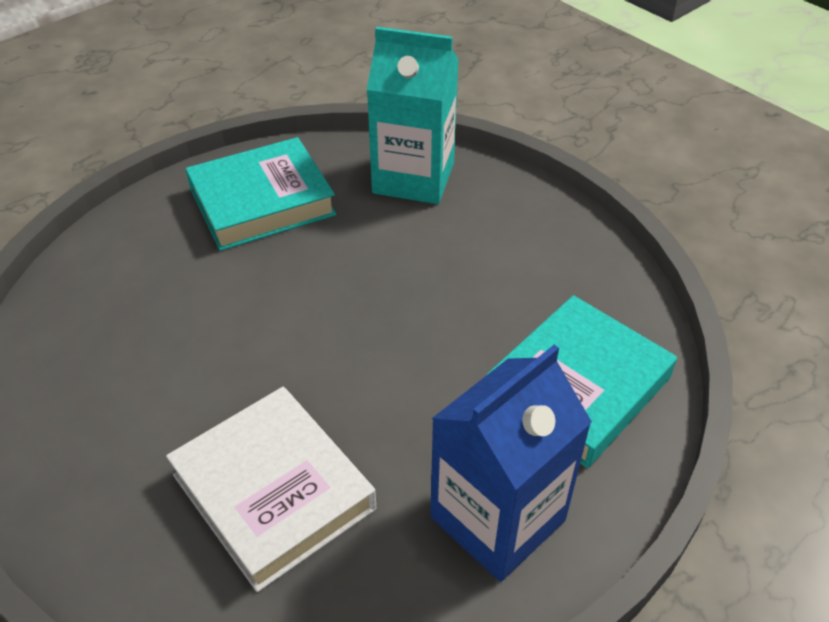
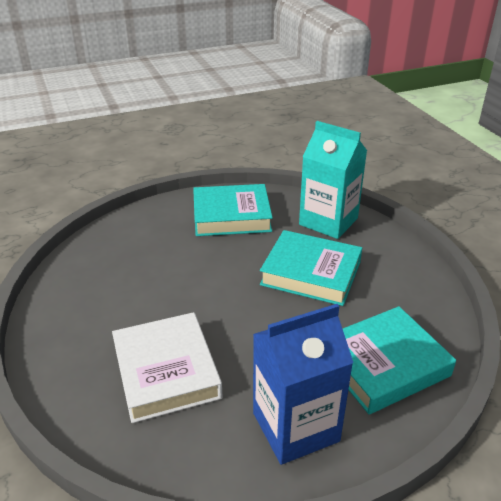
camera: 20 degrees right, 10 degrees down
none -> turquoise book [260,230,362,306]

